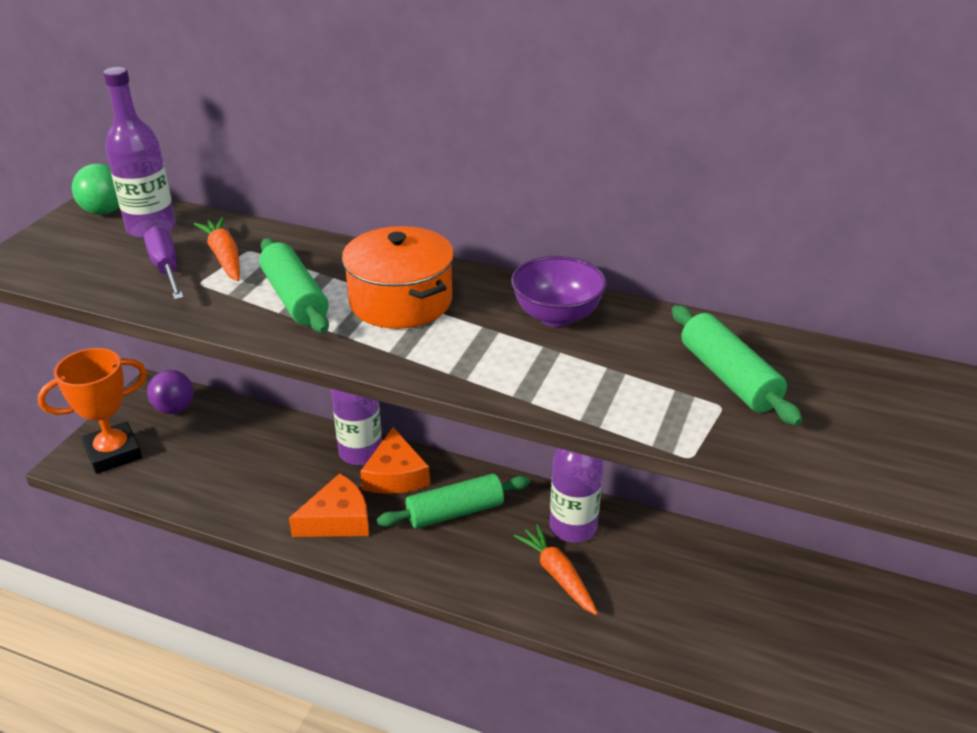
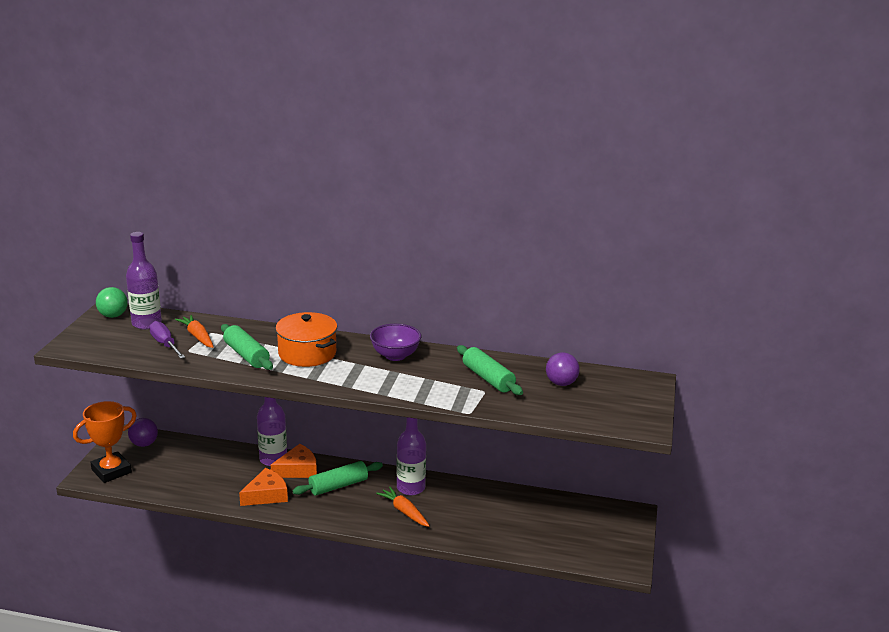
camera: 10 degrees left, 10 degrees down
orange cheese [360,427,430,494] -> orange cheese turned 105 degrees counterclockwise [271,444,317,478]
none -> purple ball [546,352,580,386]

